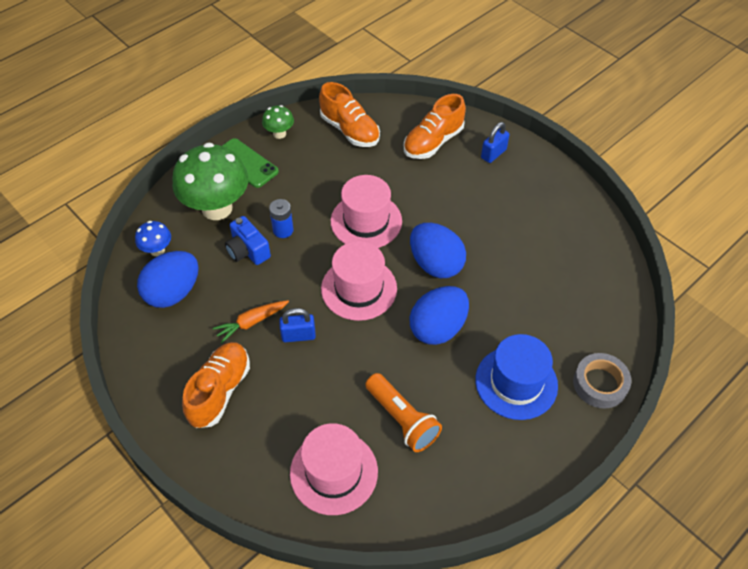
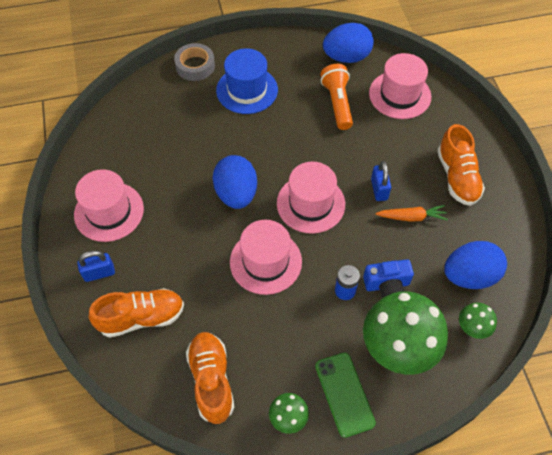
camera: 150 degrees left, 5 degrees up
blue mushroom [135,221,171,256] -> green mushroom [459,302,497,339]
orange shoe [182,342,250,428] -> orange shoe turned 60 degrees counterclockwise [437,124,485,206]
blue camera [225,216,271,265] -> blue camera turned 90 degrees clockwise [363,259,414,298]
blue padlock [279,308,316,342] -> blue padlock turned 60 degrees clockwise [371,161,391,201]
blue egg [410,286,469,345] -> blue egg moved to [323,23,374,63]
none -> pink hat [74,169,144,242]

